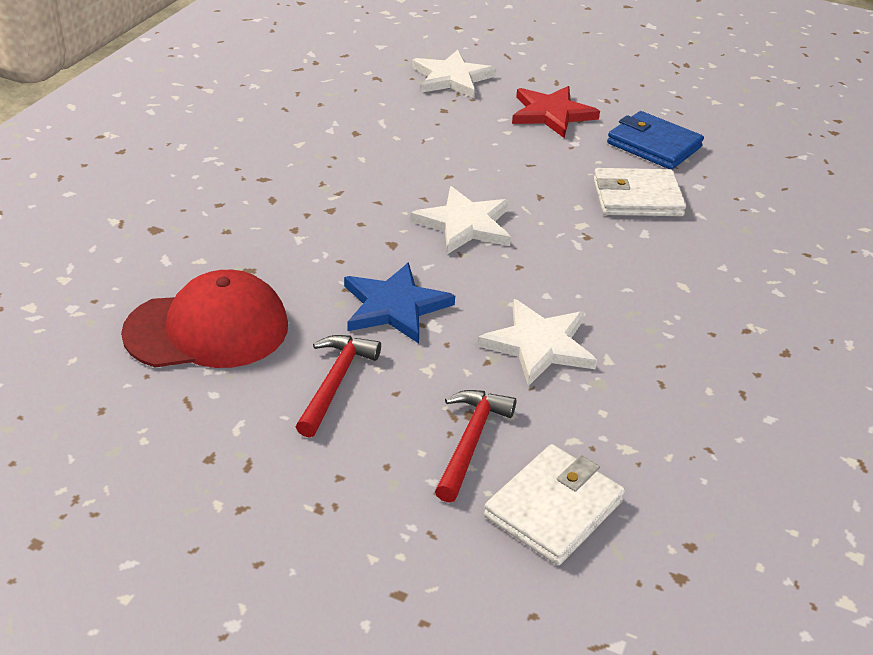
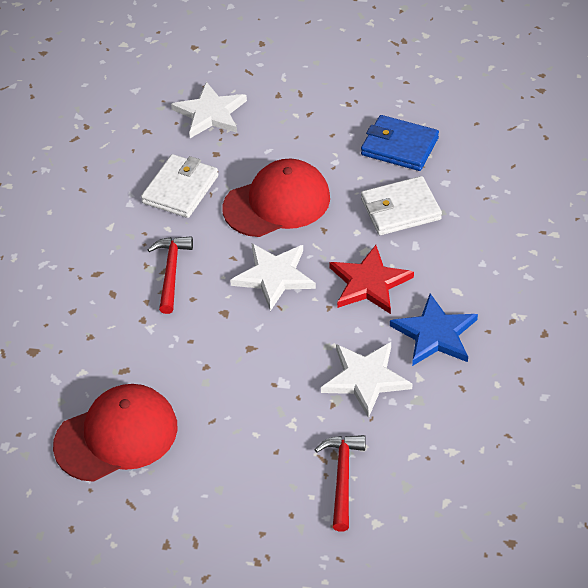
camera: 10 degrees left, 10 degrees up
red hammer [296,335,381,437] -> red hammer moved to [148,236,193,314]
blue star [344,262,455,343] -> blue star moved to [390,294,478,366]
white wallet [484,444,625,565] -> white wallet moved to [141,154,218,218]
red star [512,86,600,138] -> red star moved to [329,245,414,314]
none -> red cap [223,159,330,237]

